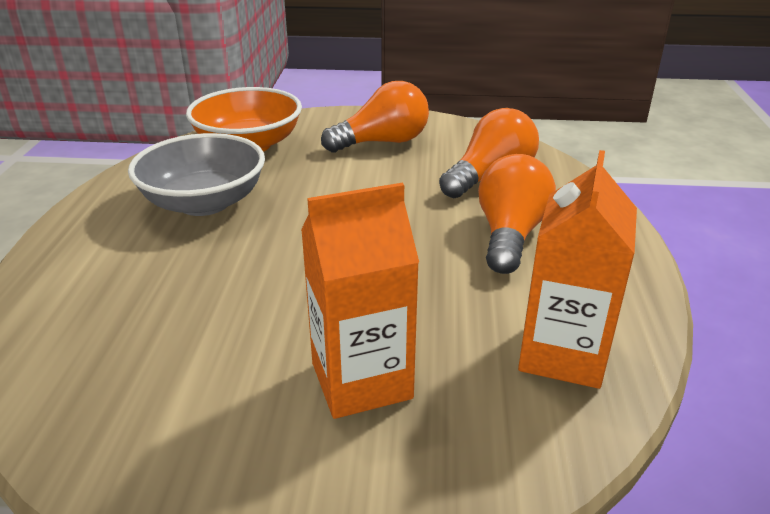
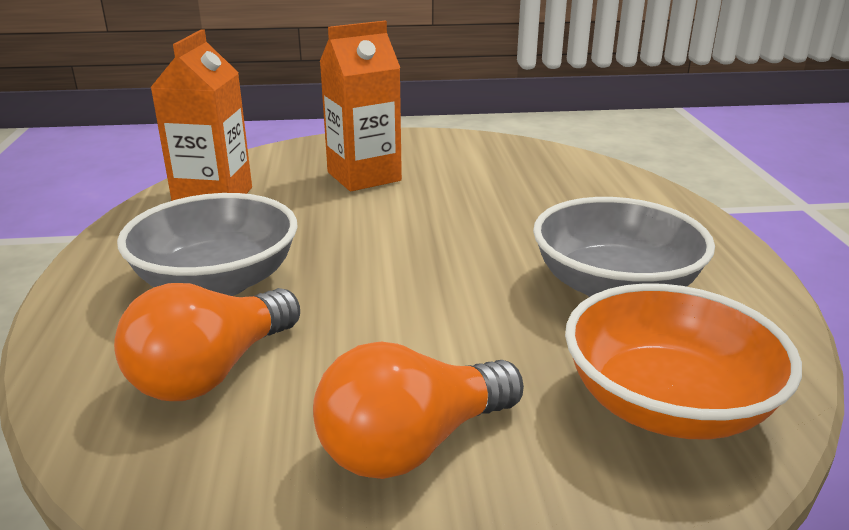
camera: 170 degrees right, 5 degrees down
orange light bulb [478,154,556,274] -> grey bowl [117,193,298,296]

